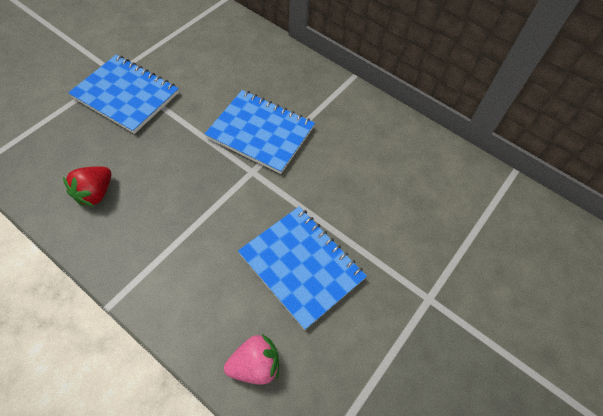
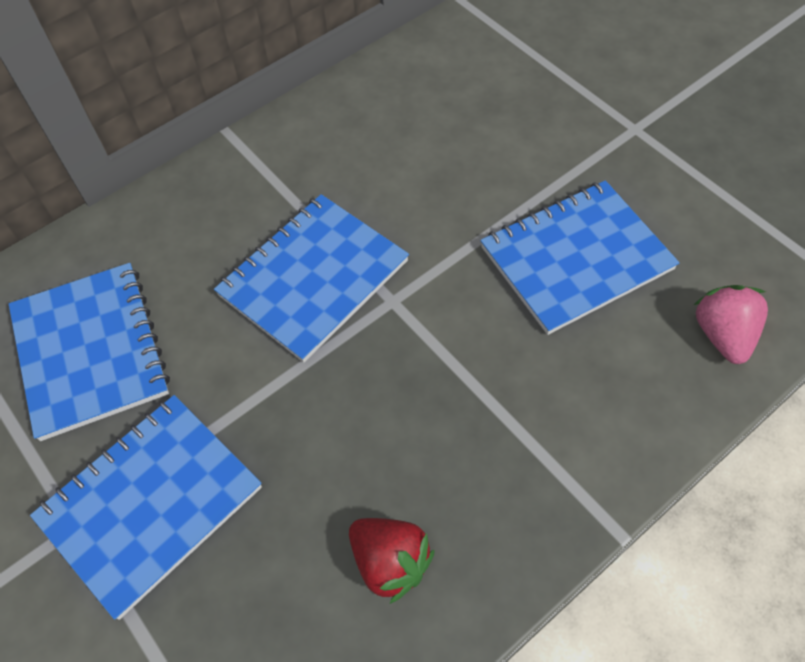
camera: 70 degrees left, 0 degrees up
none -> blue notebook [9,263,170,441]

